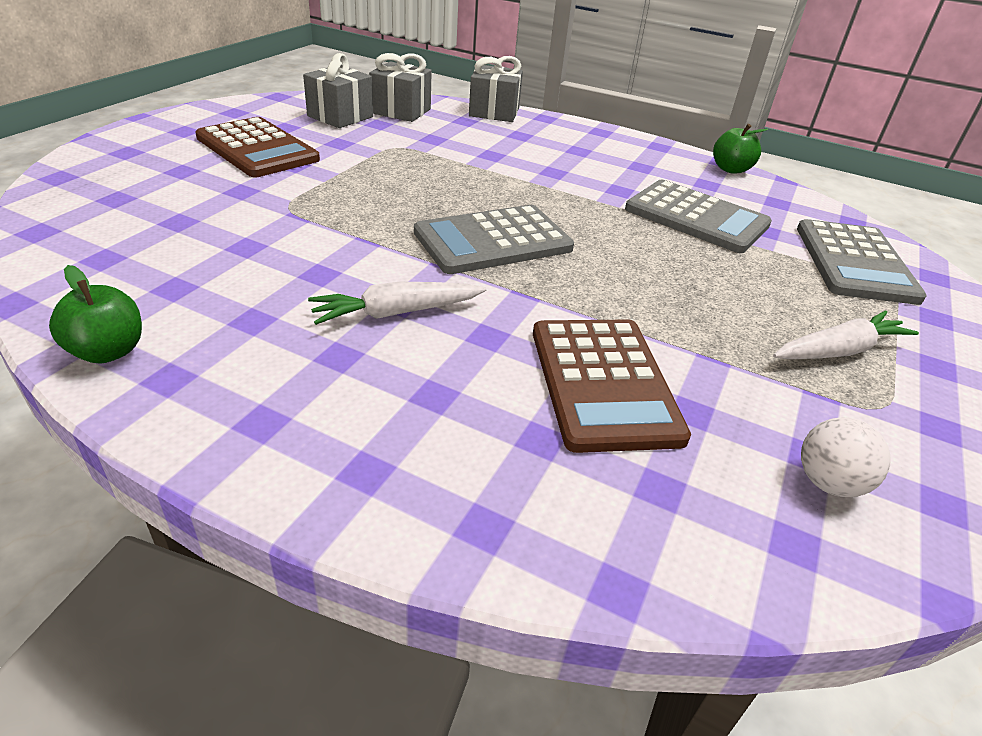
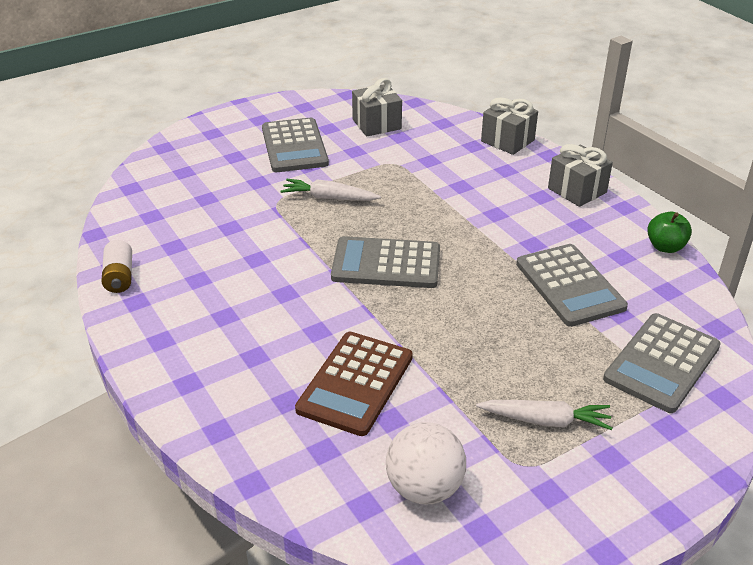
camera: 35 degrees right, 0 degrees up
green apple [49,265,142,364] -> white battery [101,240,132,293]
brown calculator [195,117,320,177] -> grey calculator [262,118,329,172]
white carrot [308,282,487,325] -> white carrot moved to [280,179,381,201]
grey gift [369,53,432,122] -> grey gift moved to [548,144,613,207]
white ball [801,417,891,497] -> white ball [386,422,466,505], size x1.58

